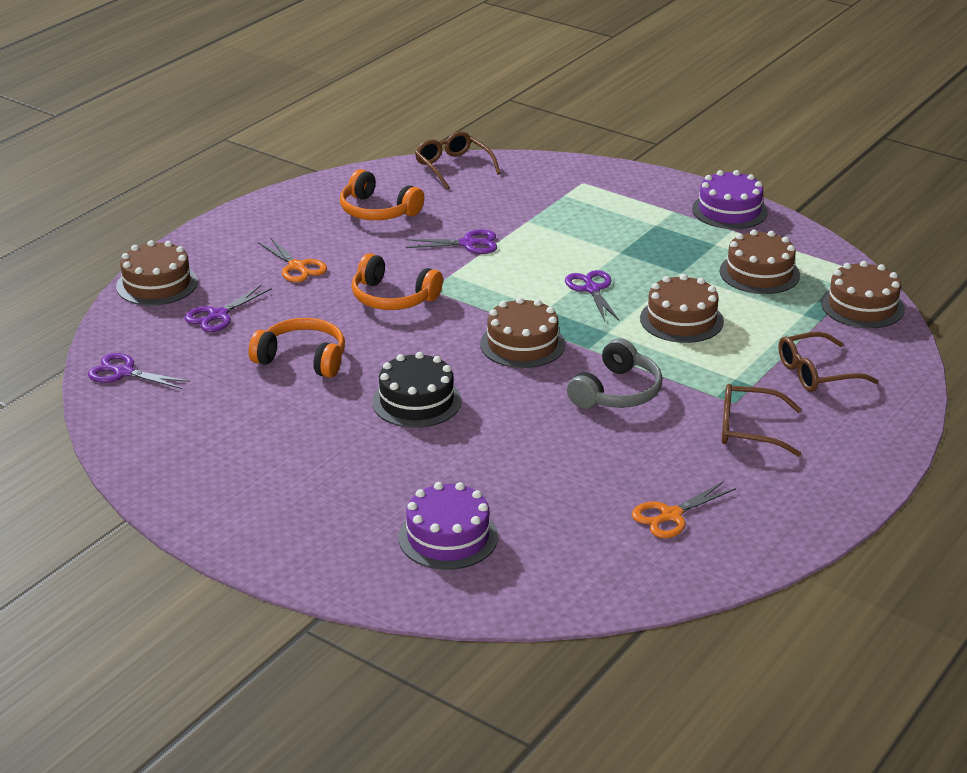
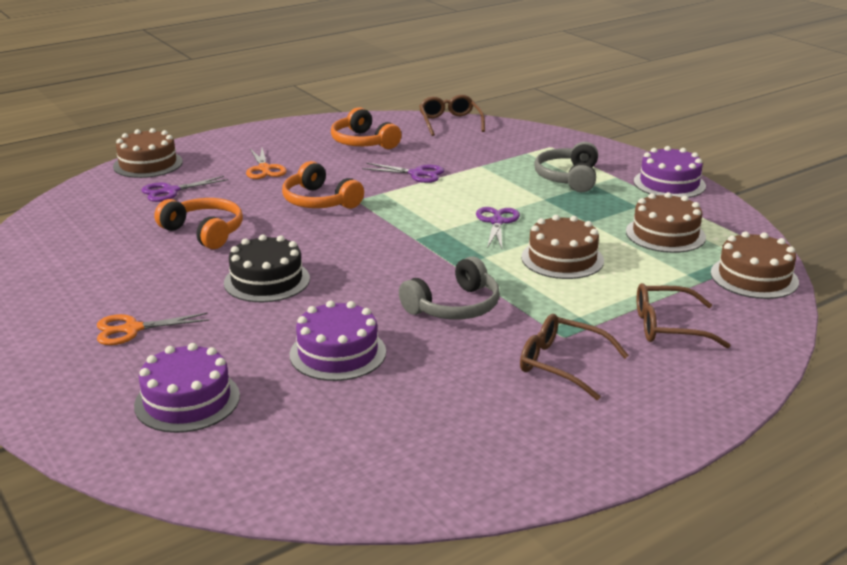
camera: 20 degrees right, 5 degrees down
purple scissors [88,353,190,389] -> none
brown cake [480,297,565,368] -> none
orange scissors [632,481,736,538] -> orange scissors moved to [97,313,209,345]
none -> purple cake [289,300,386,381]
none -> grey headphones [534,142,598,192]

